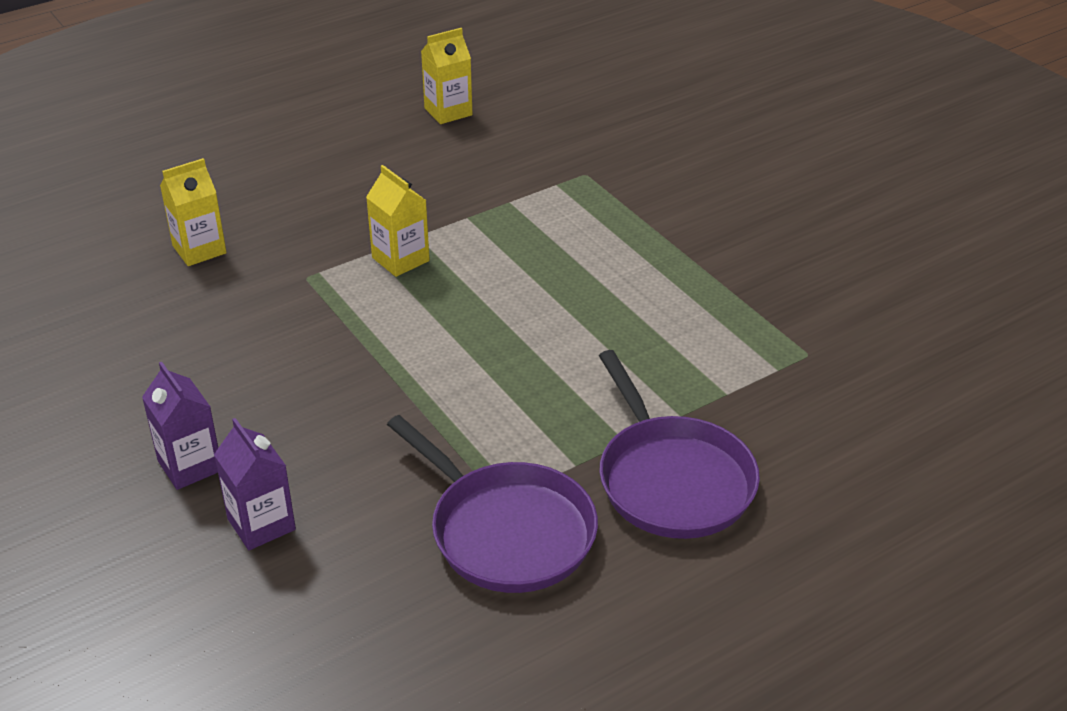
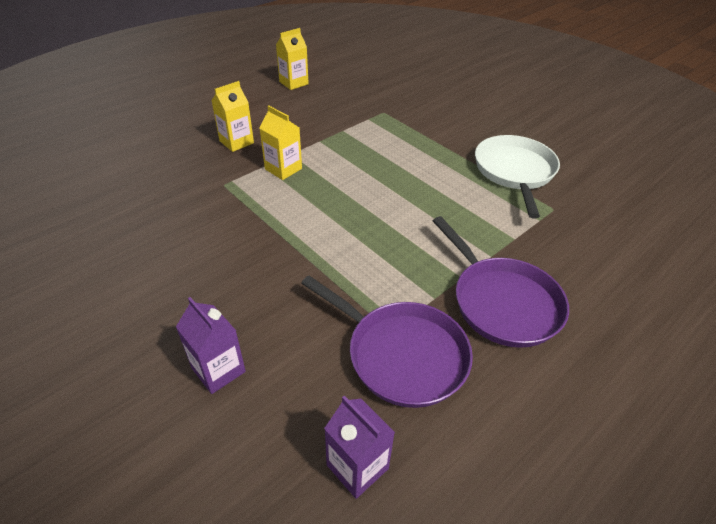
camera: 10 degrees left, 5 degrees up
purple carton [142,362,218,490] -> purple carton moved to [324,396,395,499]
yellow carton [160,158,227,266] -> yellow carton moved to [212,81,254,152]
none -> white pan [475,135,560,219]

